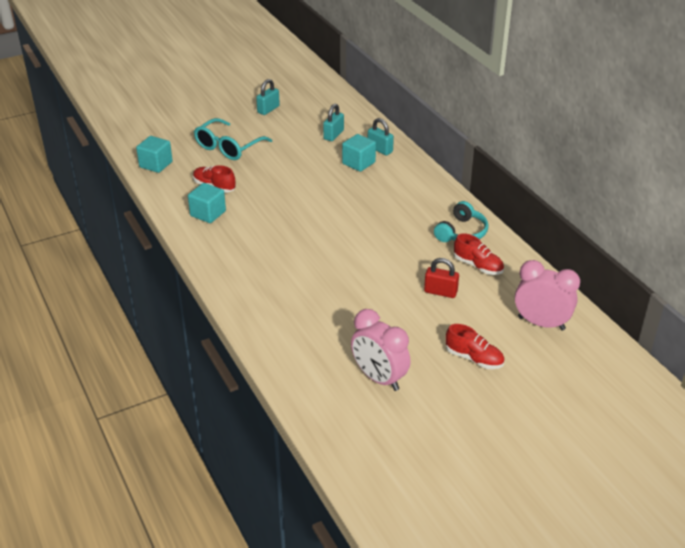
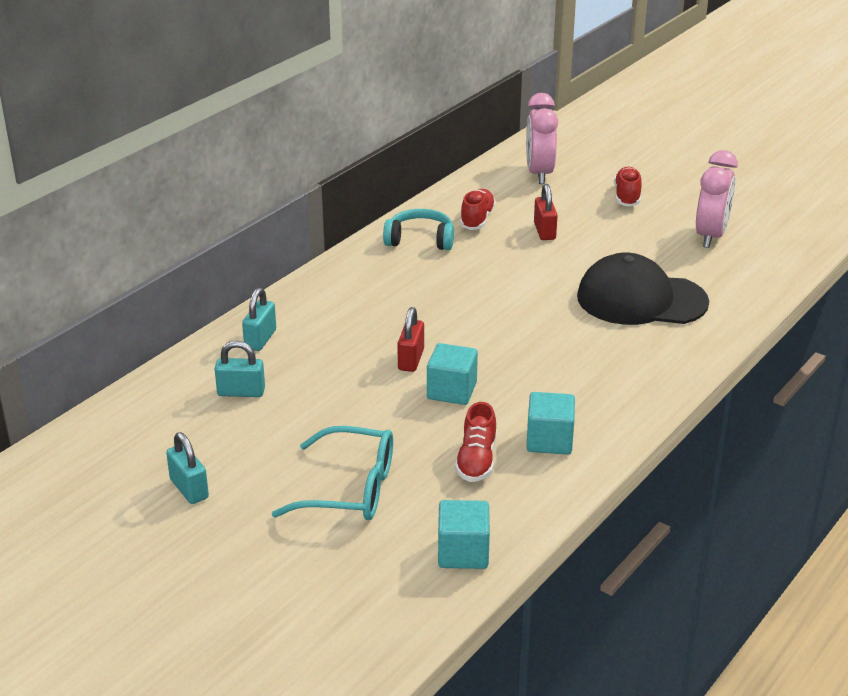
camera: 115 degrees left, 5 degrees down
turquoise padlock [256,79,280,115] -> turquoise padlock turned 45 degrees clockwise [166,432,209,504]
turquoise cube [342,134,376,172] -> turquoise cube moved to [427,343,478,405]
none -> red padlock [397,307,424,372]
none -> black cap [577,252,709,325]

